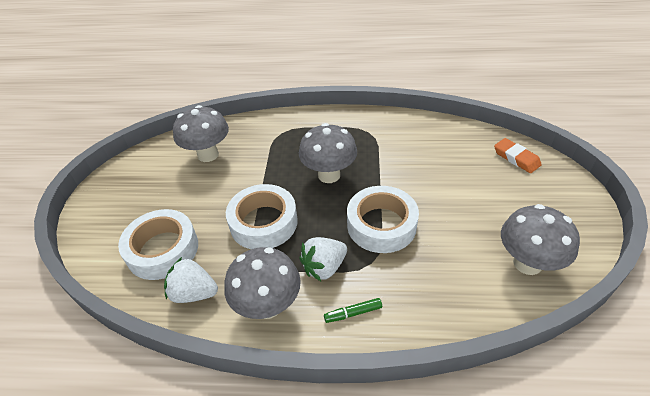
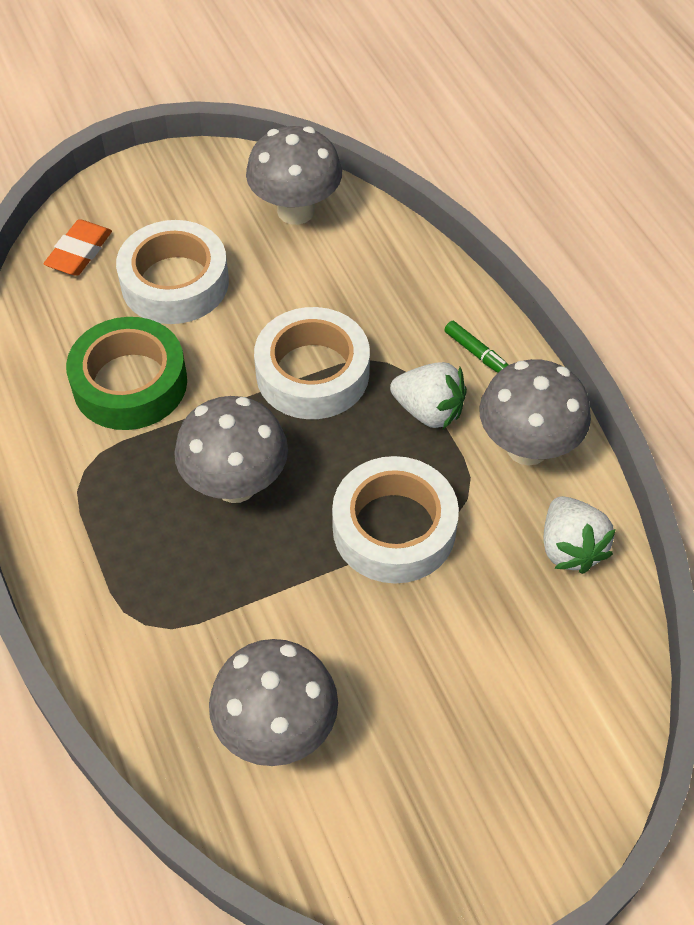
camera: 120 degrees left, 10 degrees up
white tape [118,209,198,280] -> white tape moved to [116,220,229,324]
none -> green tape [66,317,187,430]

